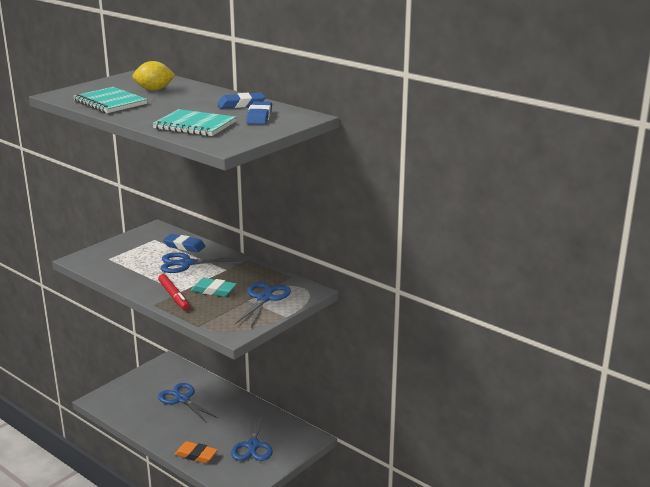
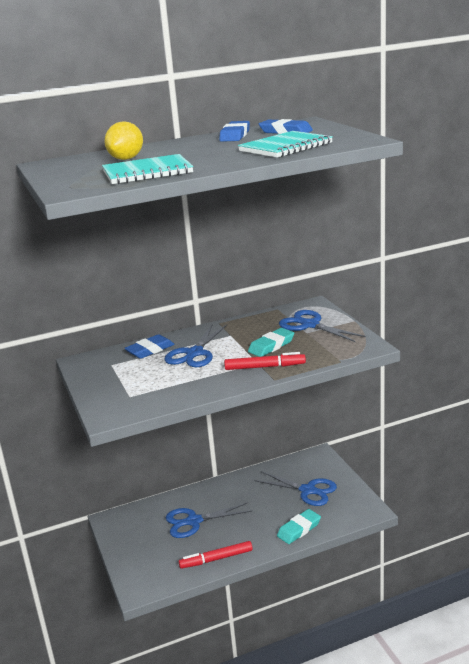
camera: 60 degrees left, 0 degrees up
orange eraser [174,441,218,463] -> turquoise eraser [277,509,321,544]
none -> red marker [179,541,253,569]

